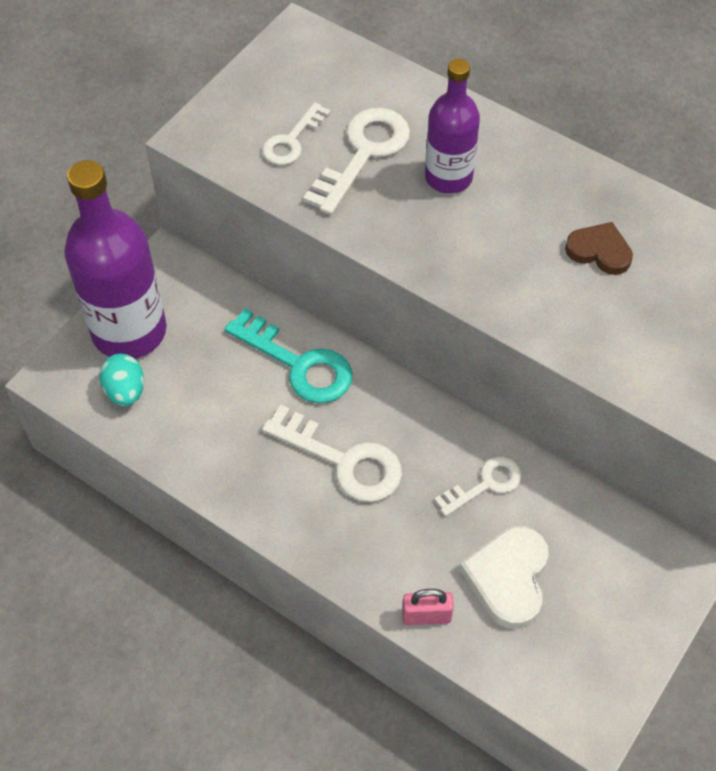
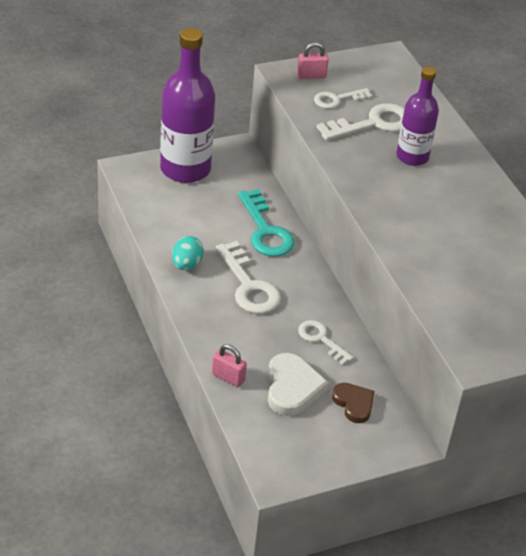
camera: 30 degrees right, 15 degrees down
turquoise egg [99,354,144,406] -> turquoise egg moved to [172,236,204,270]
white key [434,456,522,516] -> white key turned 135 degrees counterclockwise [298,320,354,365]
white heart [459,526,549,629] -> white heart turned 135 degrees clockwise [268,353,329,416]
brown heart [565,222,633,275] -> brown heart moved to [332,383,374,423]
none -> pink padlock [297,42,329,79]

